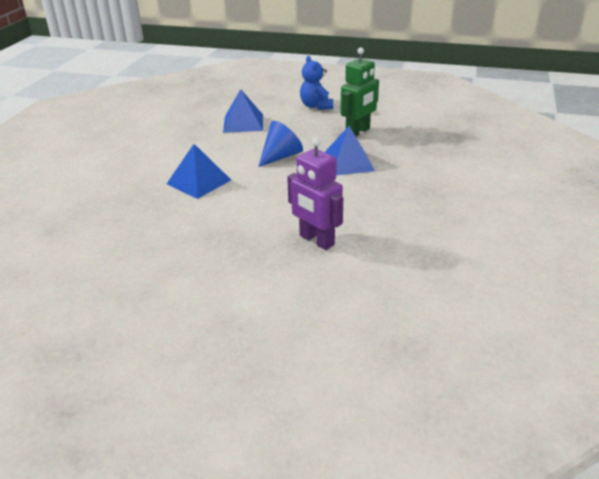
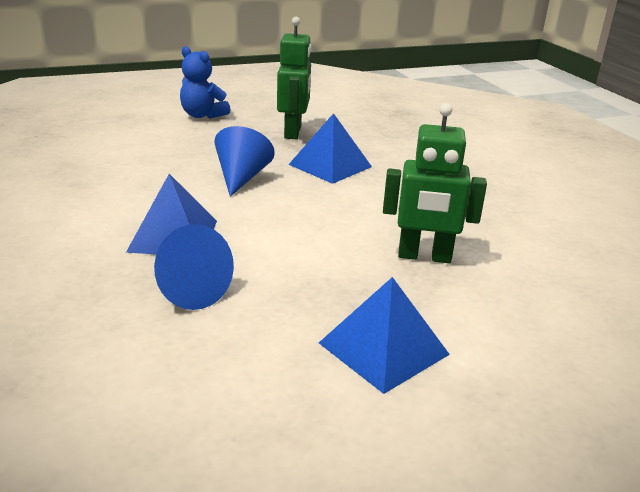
camera: 40 degrees left, 5 degrees down
blue pyramid [223,89,263,133] -> blue pyramid moved to [319,277,450,394]
purple robot [287,138,343,250] -> green robot [383,103,487,263]
none -> blue cone [154,224,234,310]

